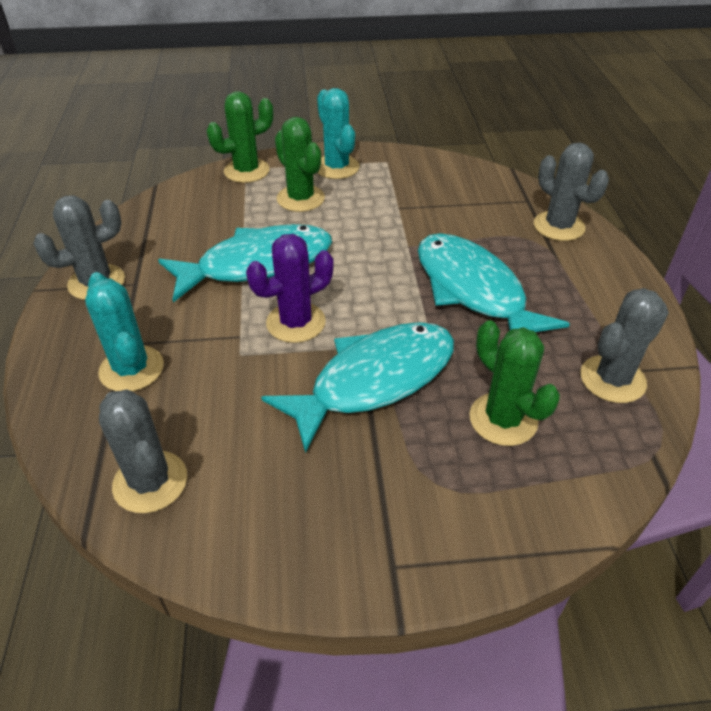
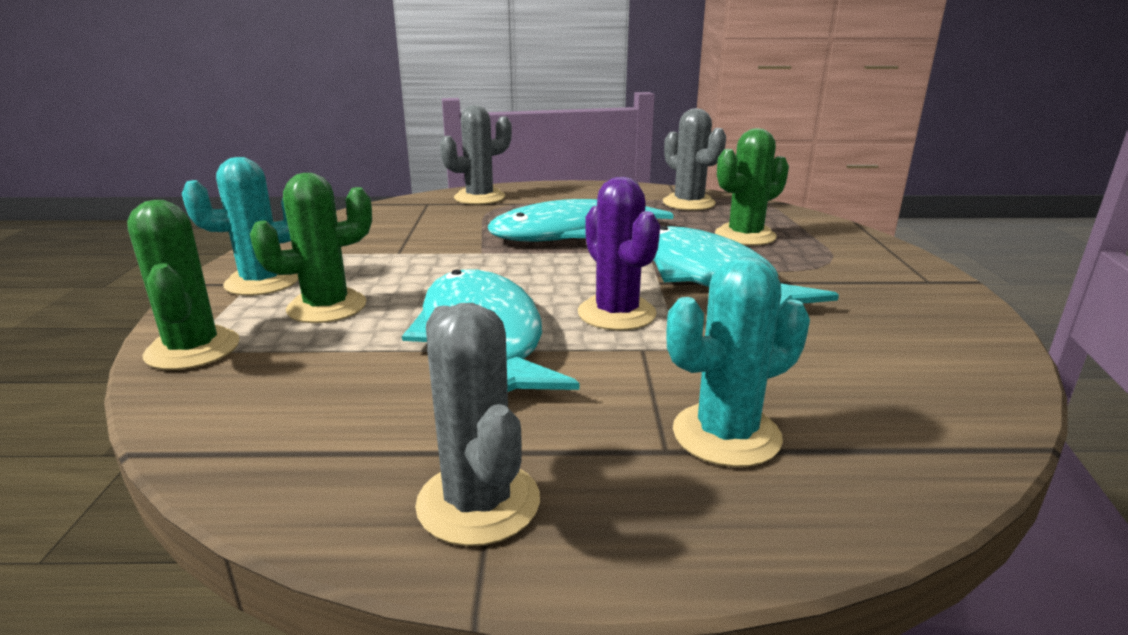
camera: 85 degrees left, 20 degrees down
grey cactus [99,390,187,513] -> none

